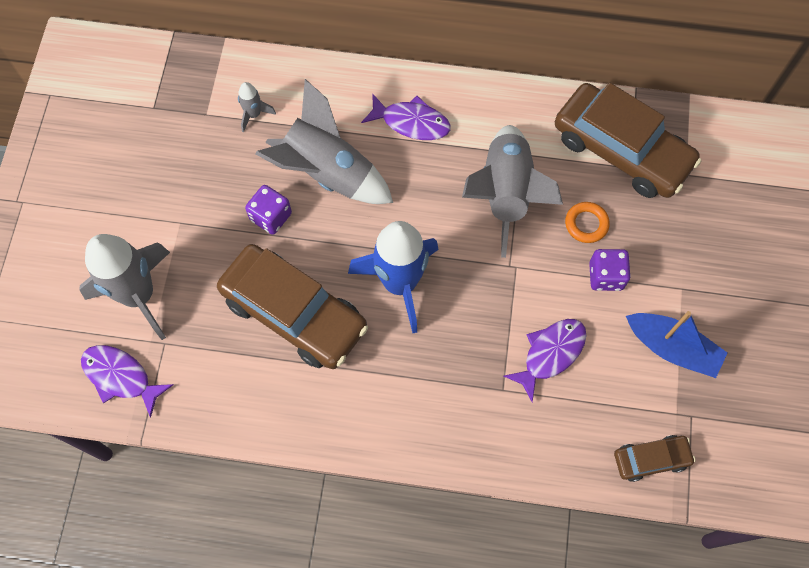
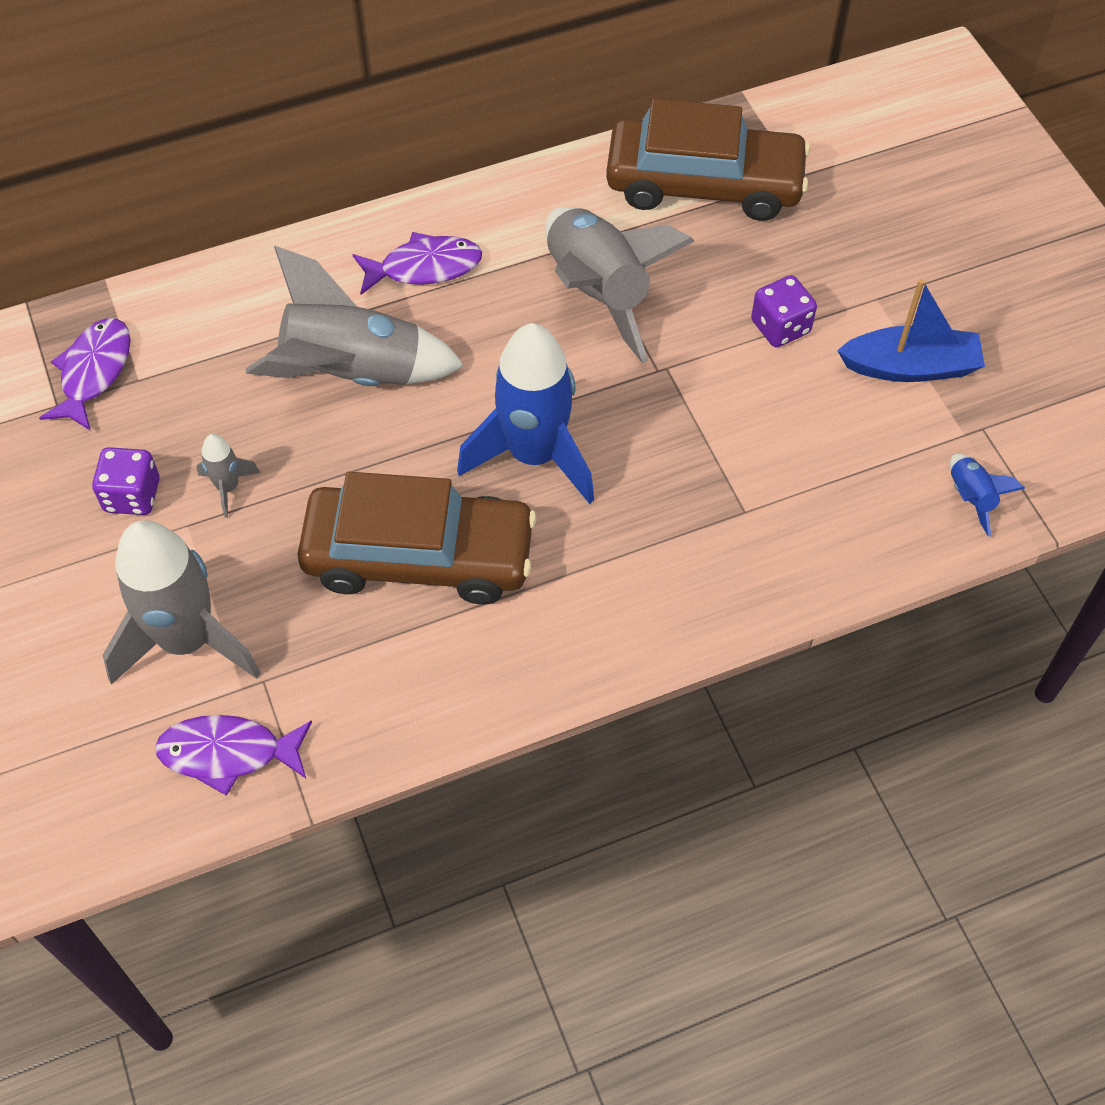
camera: 30 degrees left, 10 degrees down
grey rocket [238,82,276,132] -> grey rocket moved to [197,434,260,518]
purple dice [245,185,292,235] -> purple dice moved to [92,447,160,515]
purple fish [504,319,586,402] -> purple fish moved to [39,318,131,431]
orange ring [565,202,610,243] -> none
brown car [614,435,696,482] -> blue rocket [950,453,1025,537]

